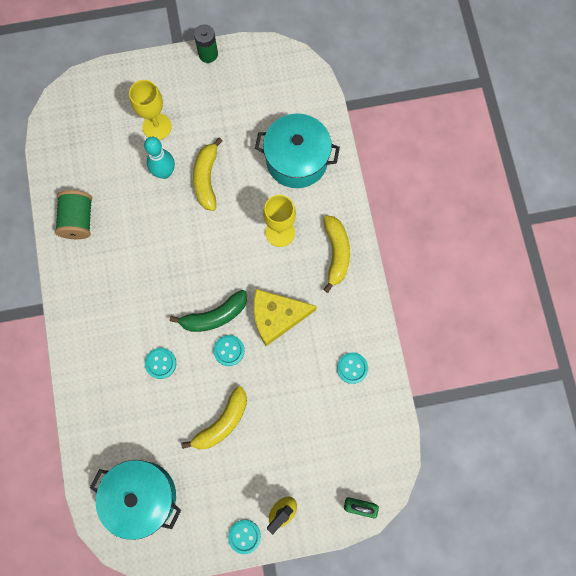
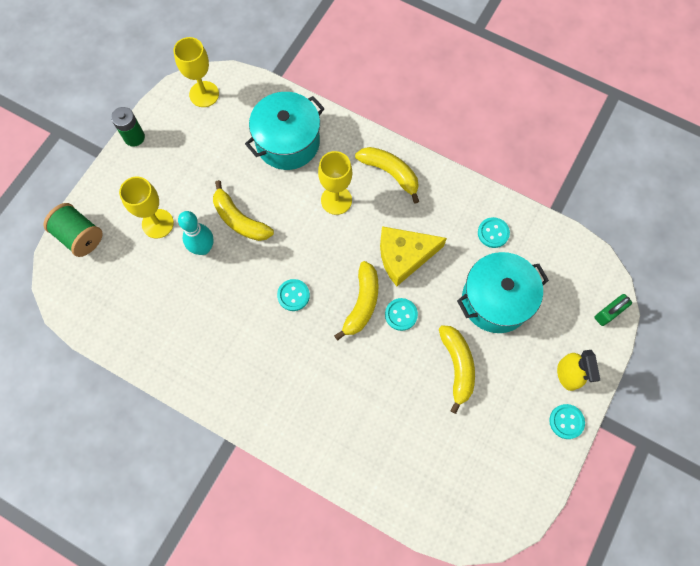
camera: 50 degrees left, 5 degrees down
green spool [55,190,92,239] -> green spool moved to [44,203,103,257]
turquoise pot [90,460,181,540] -> turquoise pot moved to [457,252,549,333]
turquoise button [145,348,176,379] -> turquoise button moved to [277,279,310,311]
green banana [170,290,247,332] -> yellow banana [334,261,379,341]
yellow cheese [254,289,317,346] -> yellow cheese turned 45 degrees clockwise [380,226,447,286]
none -> yellow goblet [173,37,219,107]

